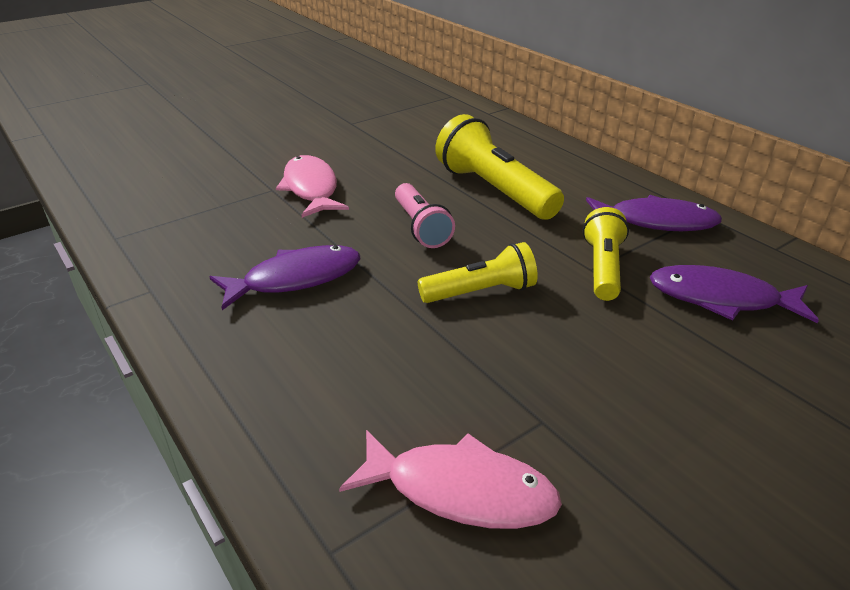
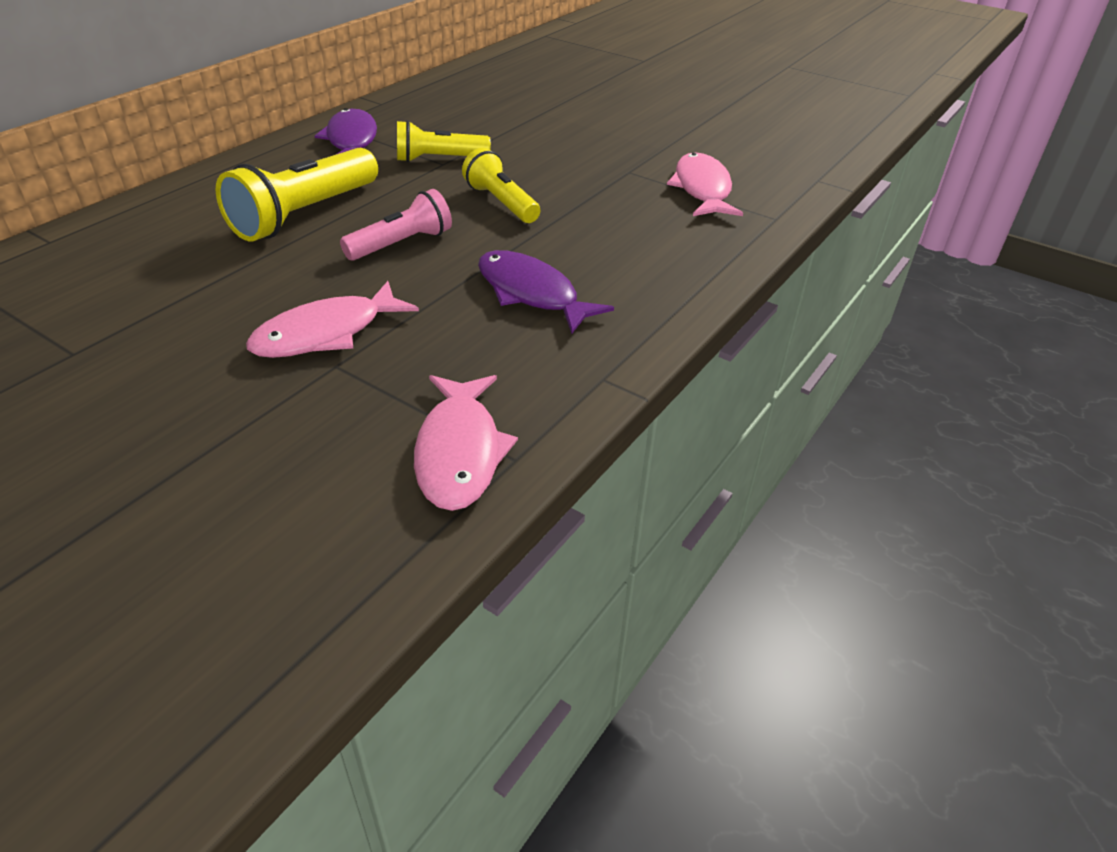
camera: 110 degrees left, 5 degrees up
purple fish [649,265,819,323] -> none
none -> pink fish [414,375,518,511]

